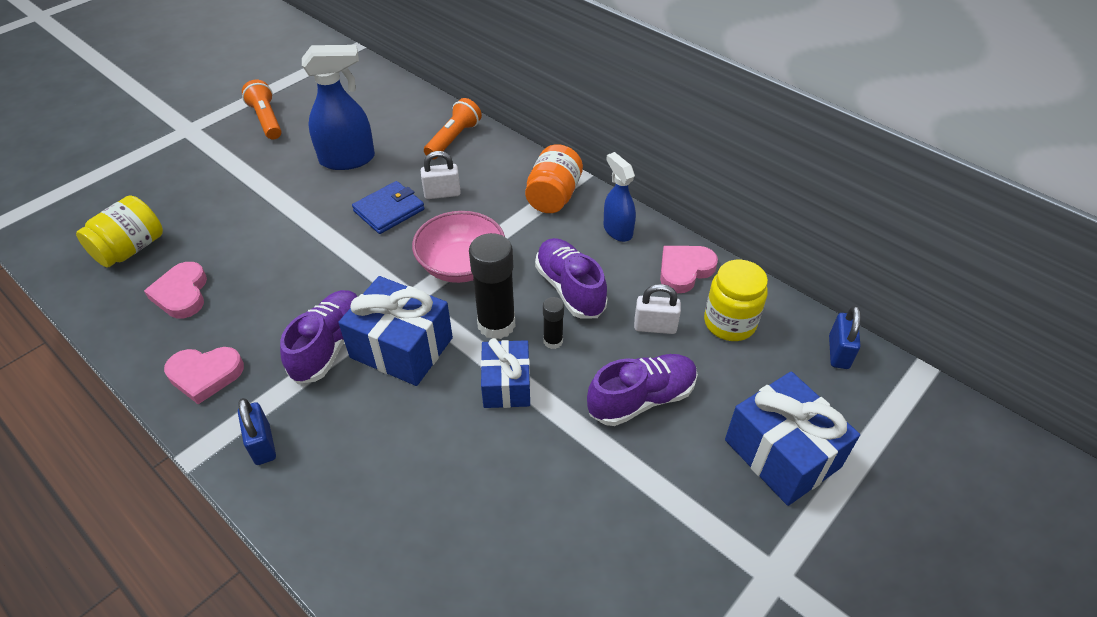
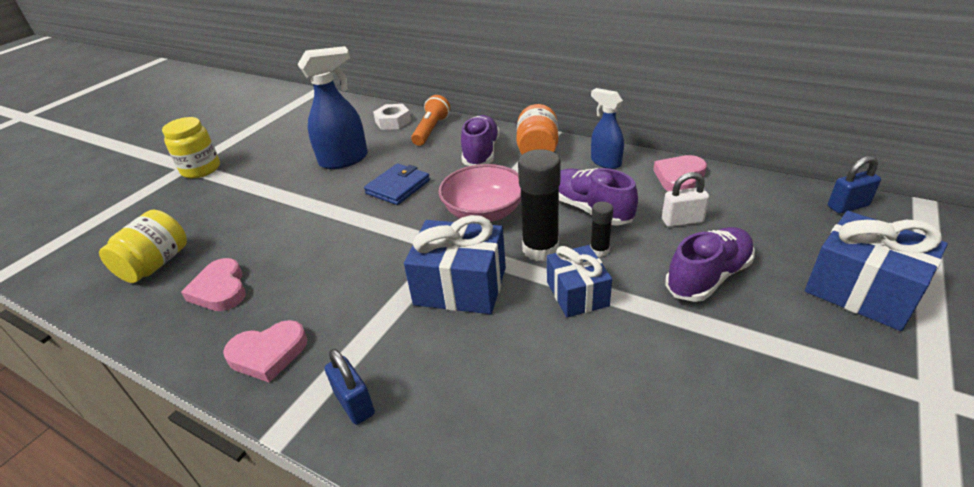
camera: 10 degrees left, 10 degrees down
orange flashlight [242,80,281,140] -> none
purple shoe [280,290,358,384] -> purple shoe moved to [461,115,500,166]
white padlock [421,151,461,199] -> none
yellow jar [704,260,768,341] -> yellow jar moved to [162,117,220,179]
blue padlock [829,305,861,369] -> blue padlock turned 75 degrees clockwise [828,156,881,214]
none -> white nut [373,104,411,130]

